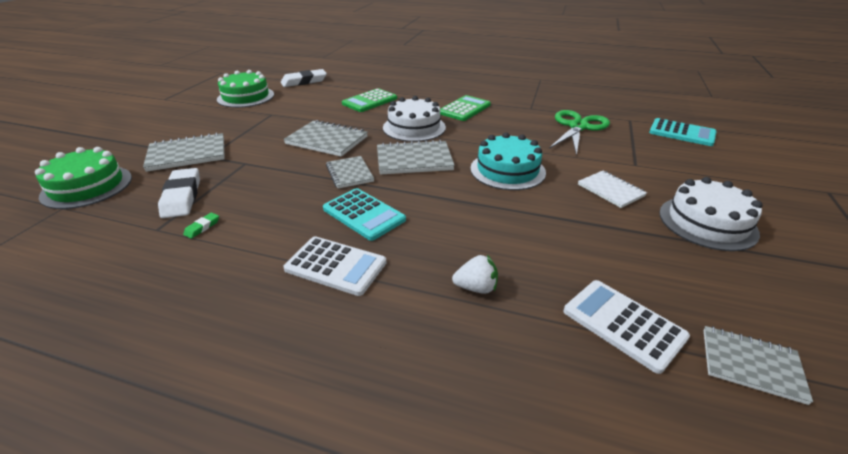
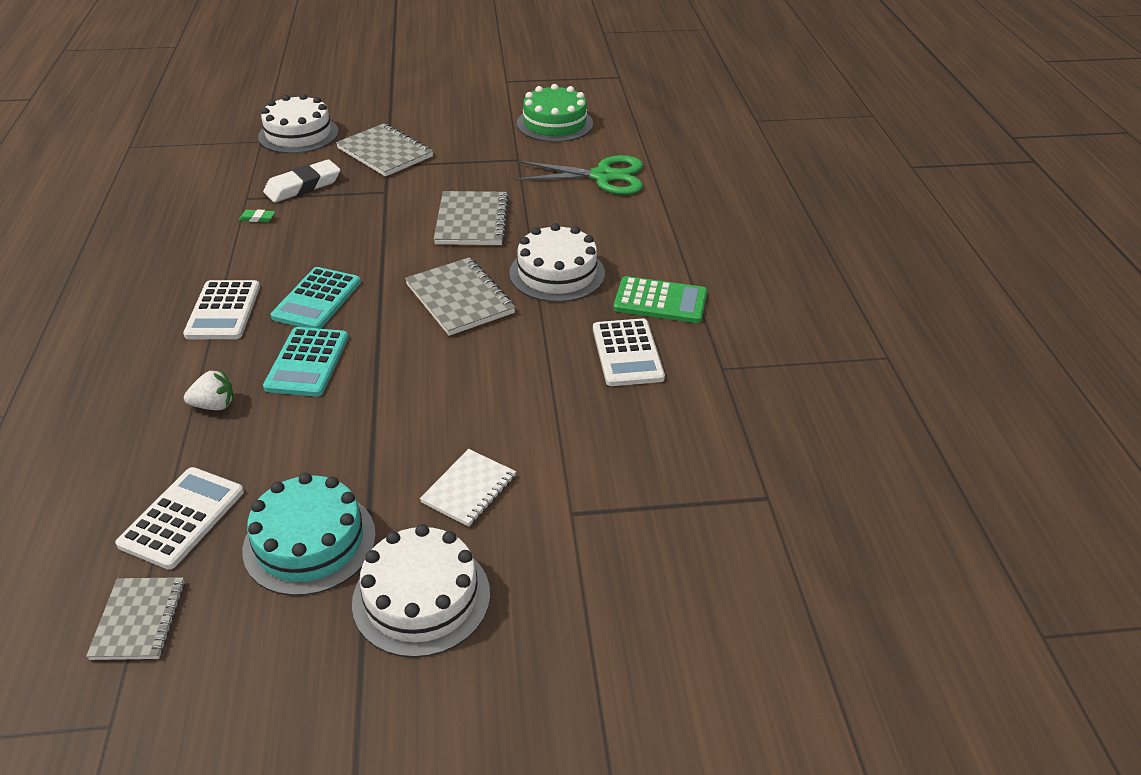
camera: 65 degrees right, 5 degrees up
green cake [35,147,132,209] -> white cake [258,94,339,154]
white eraser [281,69,327,87] -> none
grey notebook [326,156,374,189] -> none
green calculator [342,88,397,112] -> none
white strawberry [452,255,498,294] -> white strawberry turned 75 degrees counterclockwise [184,369,234,410]
turquoise cake [470,132,546,190] -> turquoise cake moved to [242,473,376,596]
green scissors [549,110,610,156] -> green scissors moved to [515,155,643,195]
turquoise calculator [649,118,717,146] -> turquoise calculator moved to [263,327,348,397]
none -> white calculator [593,318,665,386]

